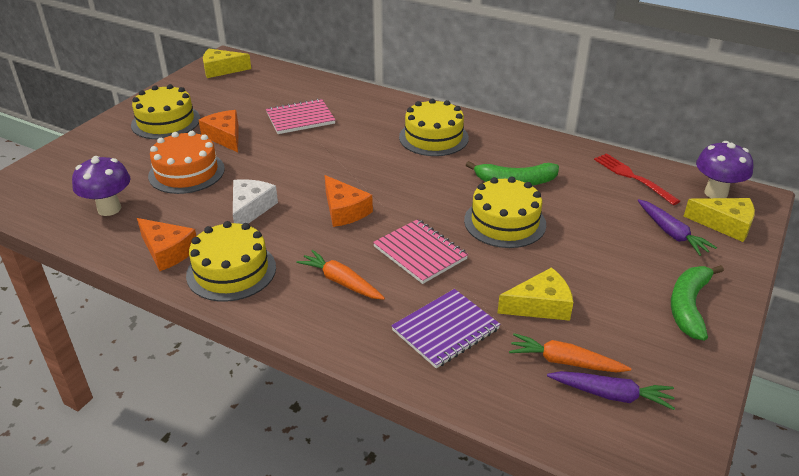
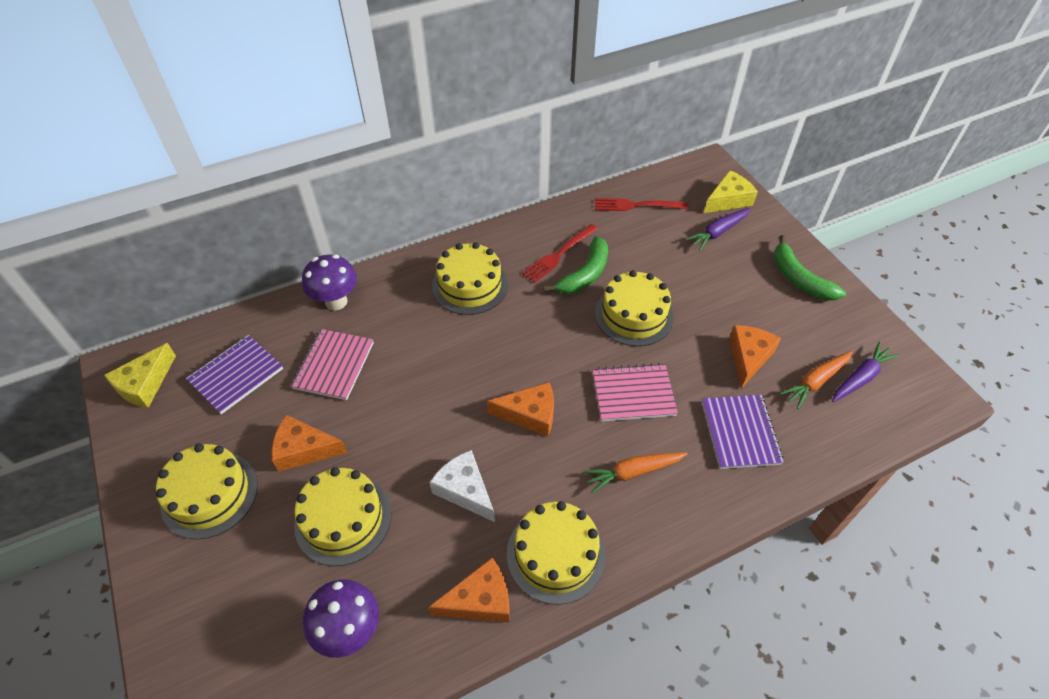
camera: 55 degrees left, 15 degrees up
orange cake [148,131,225,194] -> yellow cake [294,467,391,566]
yellow cheese [497,267,573,321] -> orange cheese [729,325,781,389]
purple carrot [638,199,717,256] -> purple carrot turned 135 degrees clockwise [686,208,750,251]
purple mushroom [696,141,753,198] -> purple mushroom moved to [302,254,357,310]
none -> purple notebook [186,335,283,414]
none -> red fork [522,224,598,283]

